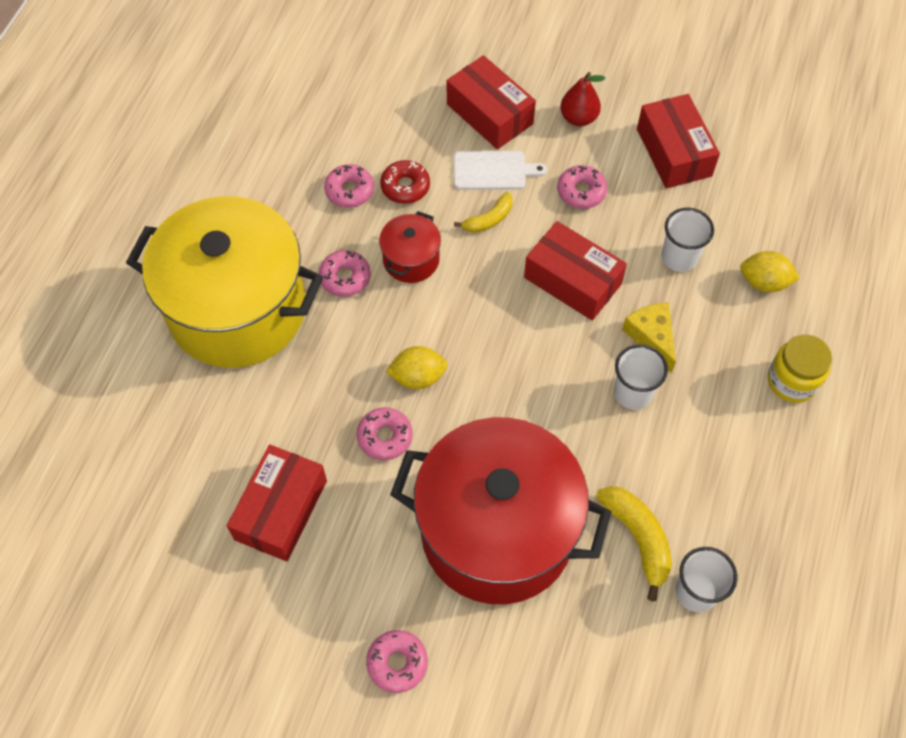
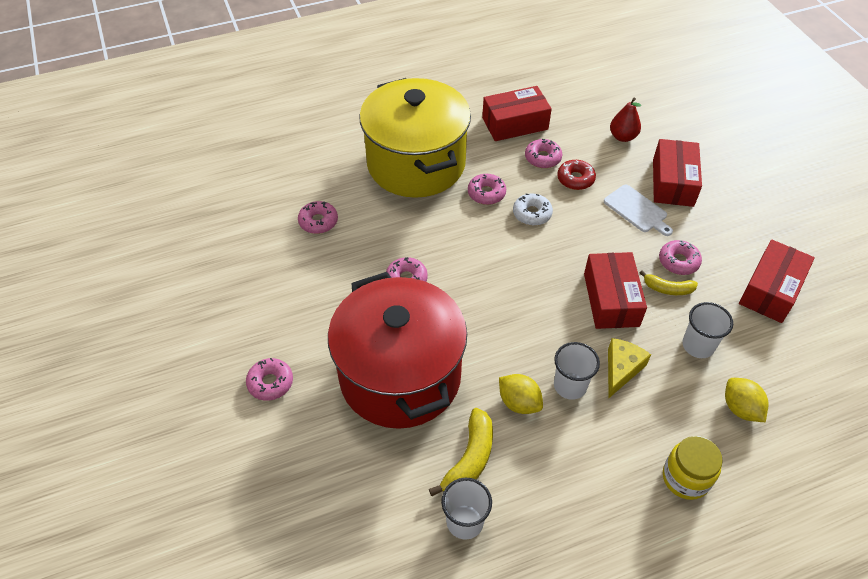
camera: 50 degrees right, 10 degrees down
red box [227,444,327,561] -> red box moved to [482,86,552,141]
red pot [379,211,441,283] -> white donut [513,193,553,226]
yellow lemon [386,346,448,389] -> yellow lemon moved to [499,374,543,414]
yellow banana [454,192,513,233] -> yellow banana moved to [640,271,698,295]
red pear [560,72,606,126] -> red pear moved to [610,97,641,142]
none -> pink donut [298,201,338,234]

